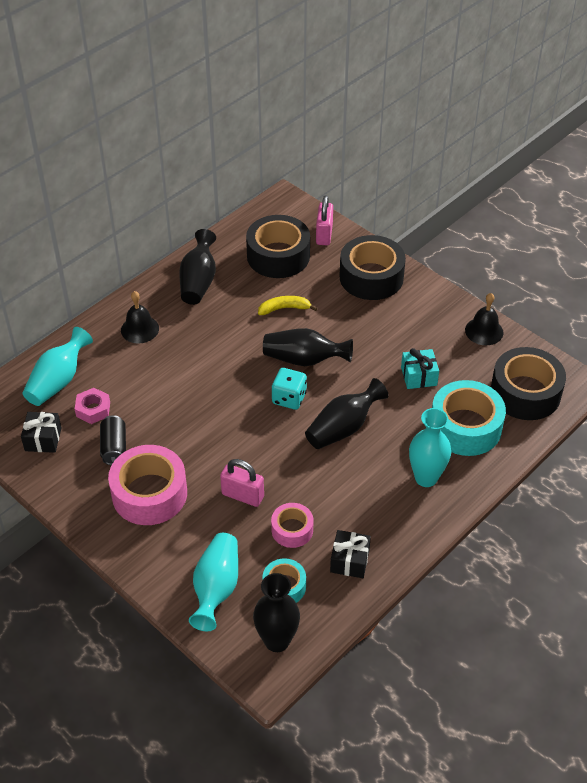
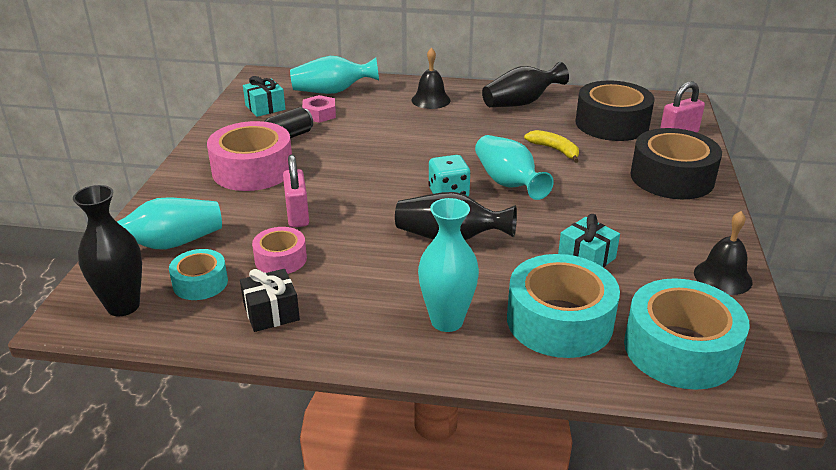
camera: 55 degrees right, 15 degrees down
black gift [21,412,62,453] -> turquoise gift [243,76,285,117]
black vase [263,328,353,366] -> turquoise vase [475,135,554,200]
black tape [491,347,566,420] -> turquoise tape [624,278,750,390]

